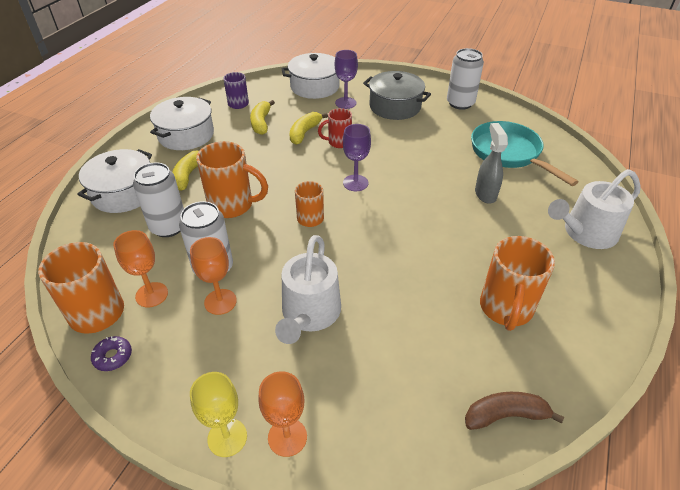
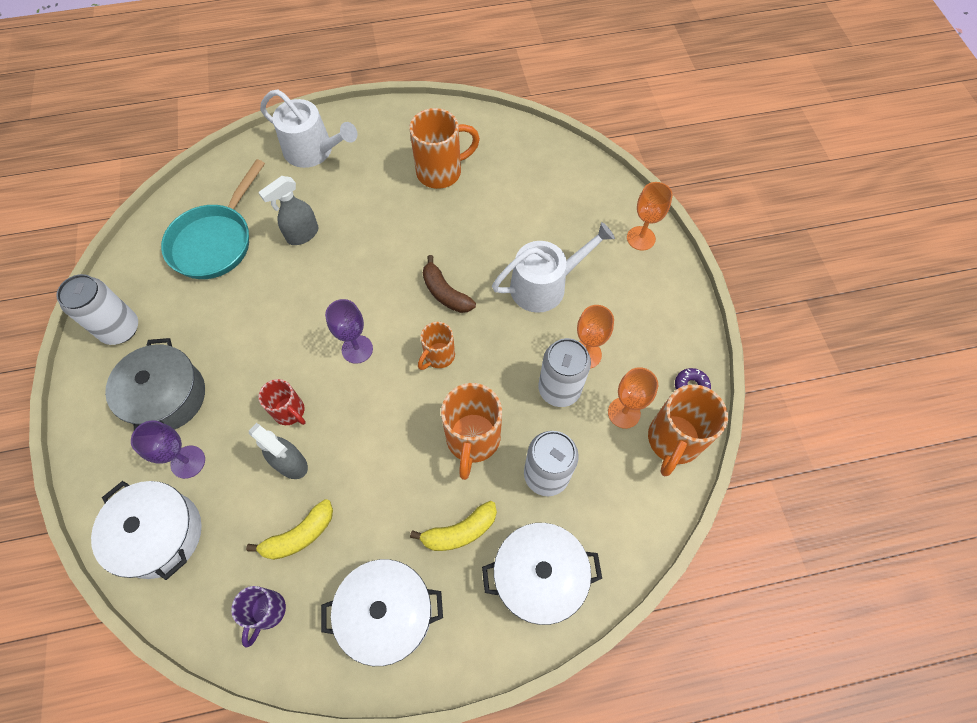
camera: 125 degrees left, 20 degrees up
yellow goblet [190,372,247,457] -> none
orange mug [196,141,268,218] -> orange mug turned 150 degrees counterclockwise [441,383,502,480]
yellow banana [289,112,328,145] -> grey spray bottle [249,423,308,479]
brown banana [465,392,564,430] -> brown banana moved to [423,255,476,313]

